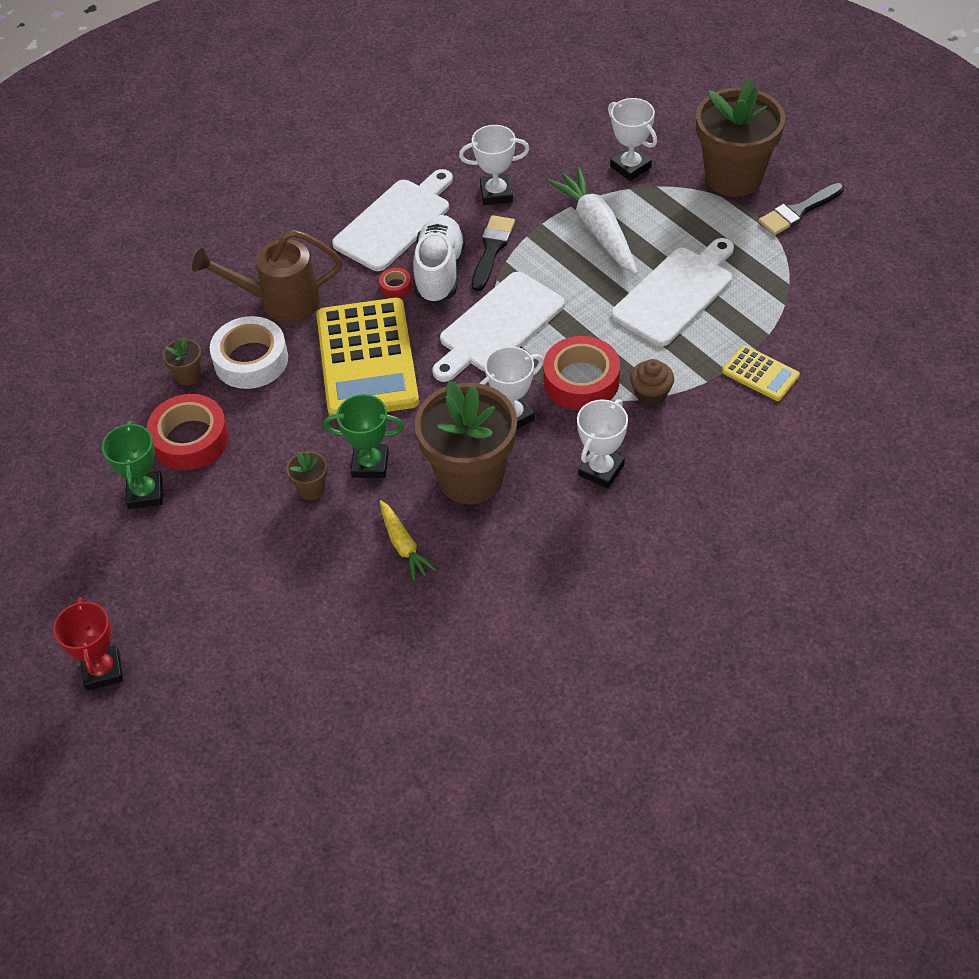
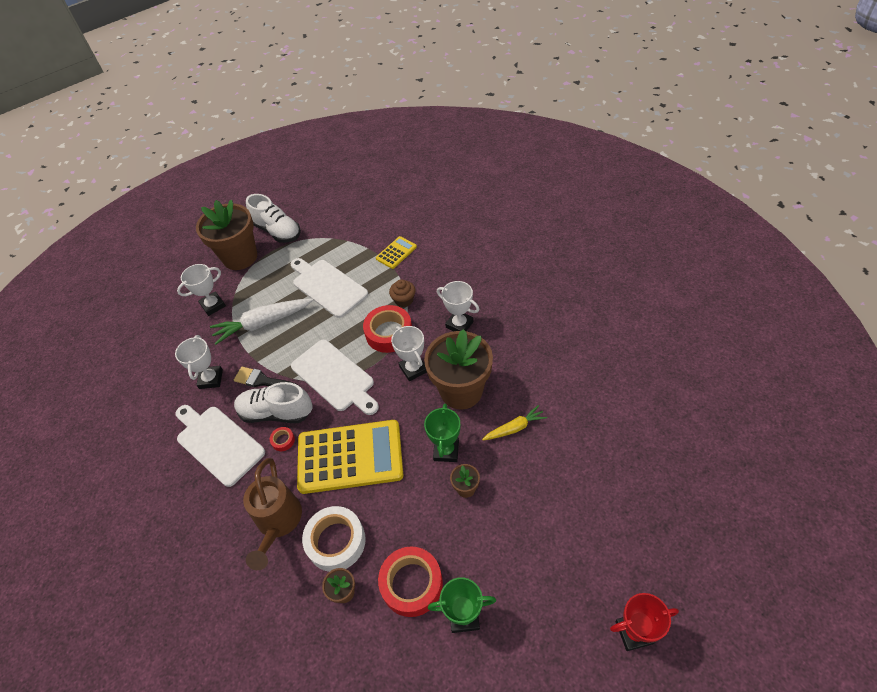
camera: 85 degrees left, 0 degrees up
black brush [759,183,844,235] -> white shoe [246,194,301,243]

